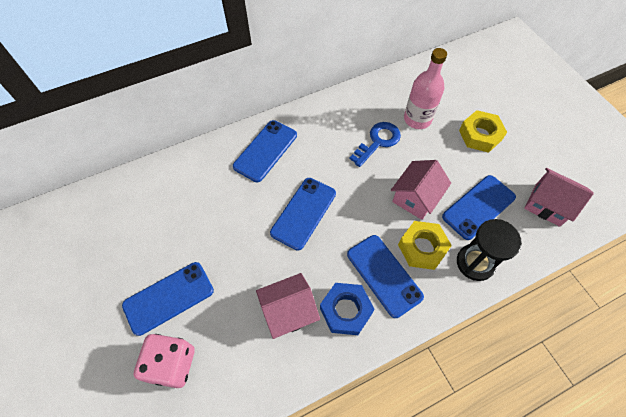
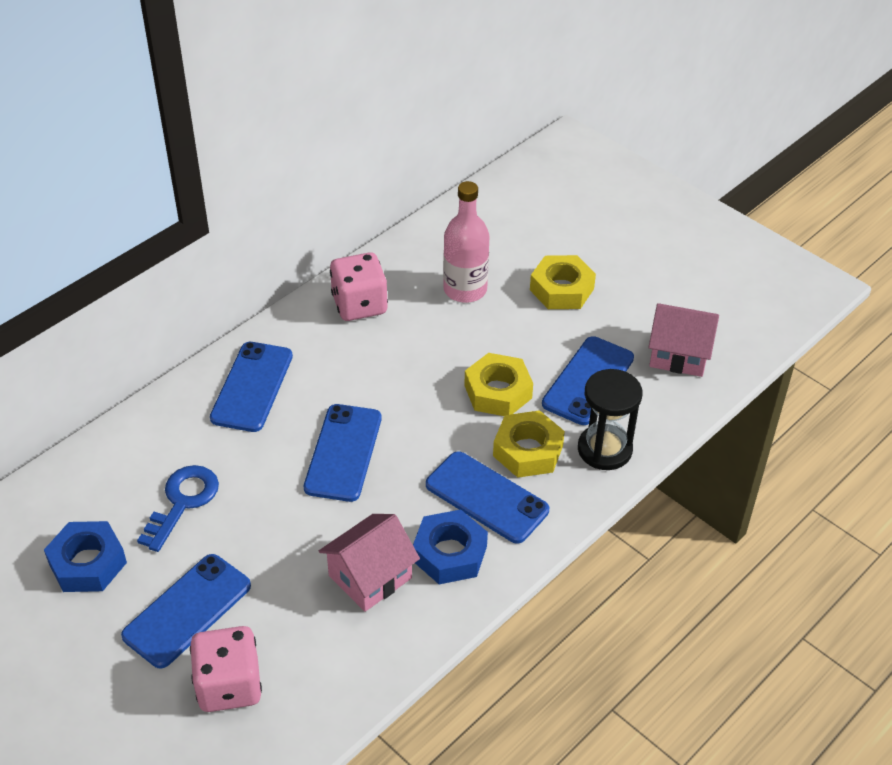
camera: 20 degrees left, 15 degrees down
blue key [349,122,401,167] -> blue key moved to [137,465,219,552]
pink house [391,160,451,220] -> yellow nut [464,353,533,416]
none -> blue nut [44,521,127,592]
none -> pink dice [330,253,388,321]

